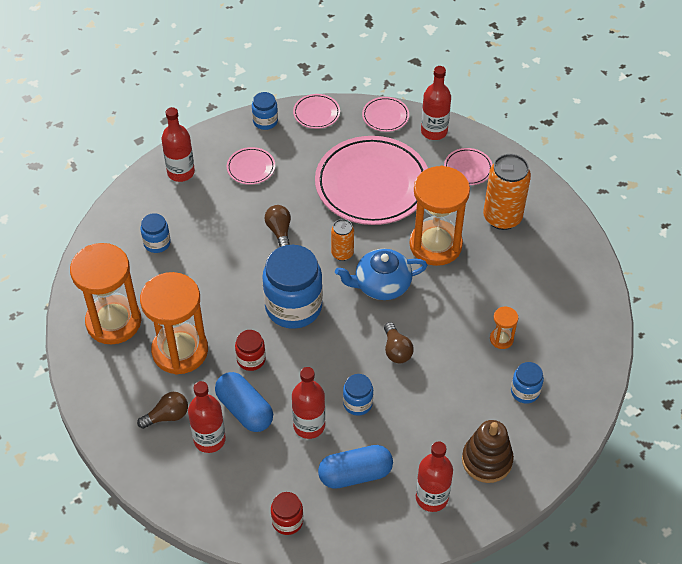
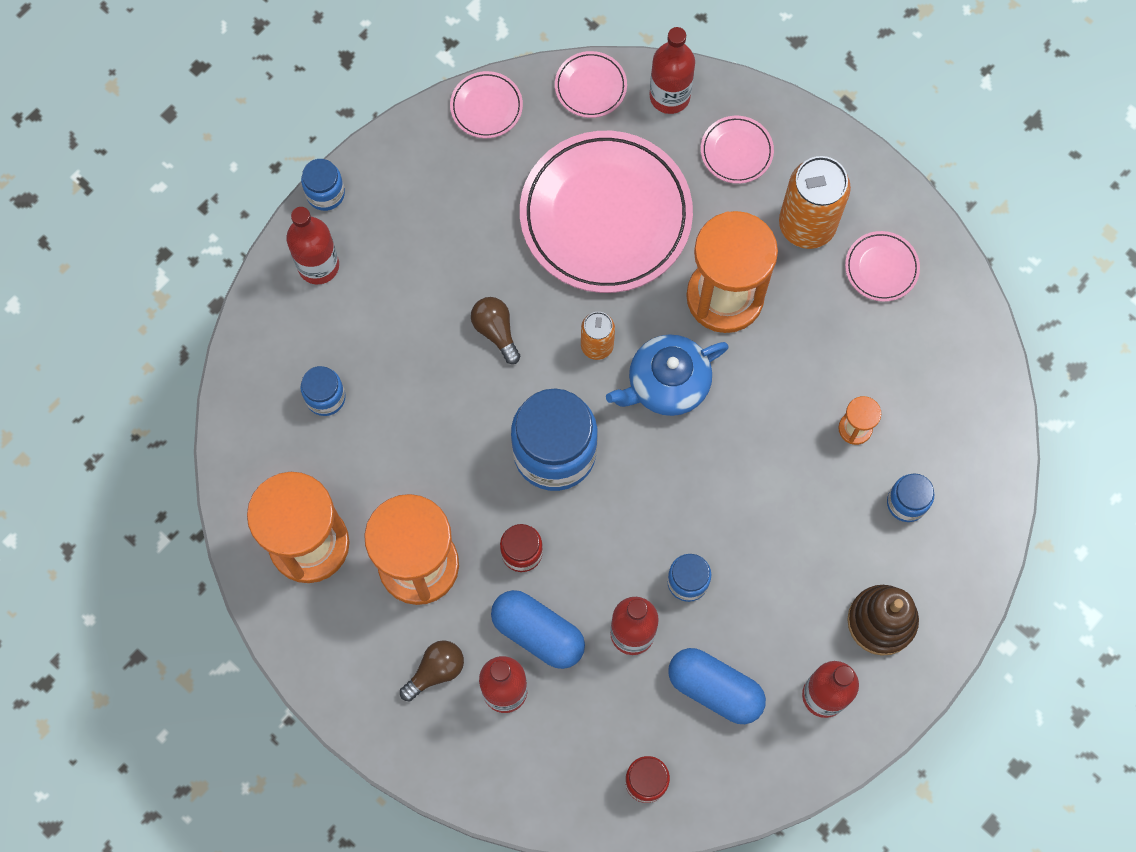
camera: 15 degrees left, 20 degrees up
pink plate [227,147,275,185] -> pink plate moved to [845,231,920,302]
blue jar [252,92,278,130] -> blue jar moved to [301,159,345,211]
blue capsule [318,445,393,489] -> blue capsule turned 60 degrees clockwise [668,648,766,724]
brown light bulb [384,322,414,363] -> none

